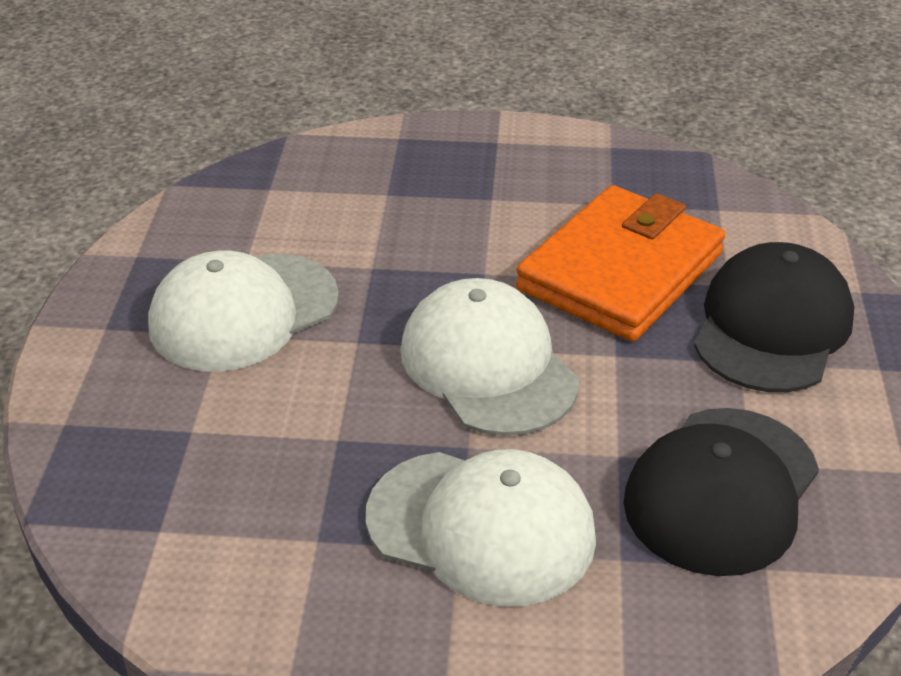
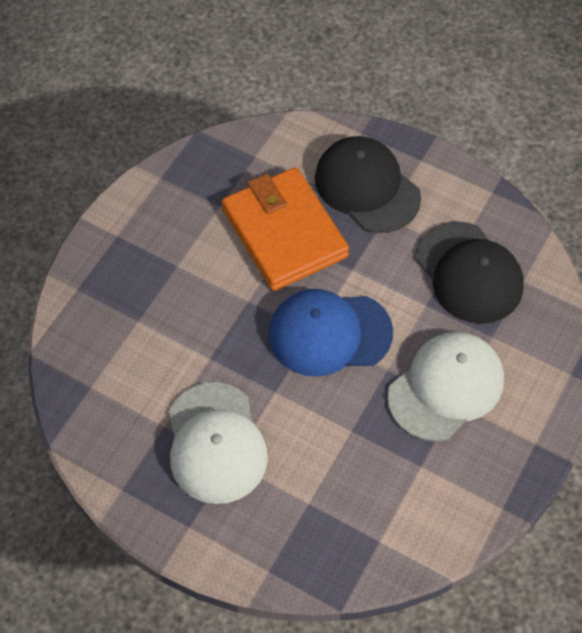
camera: 65 degrees left, 20 degrees up
white cap [401,278,579,436] -> blue cap [269,289,393,377]

